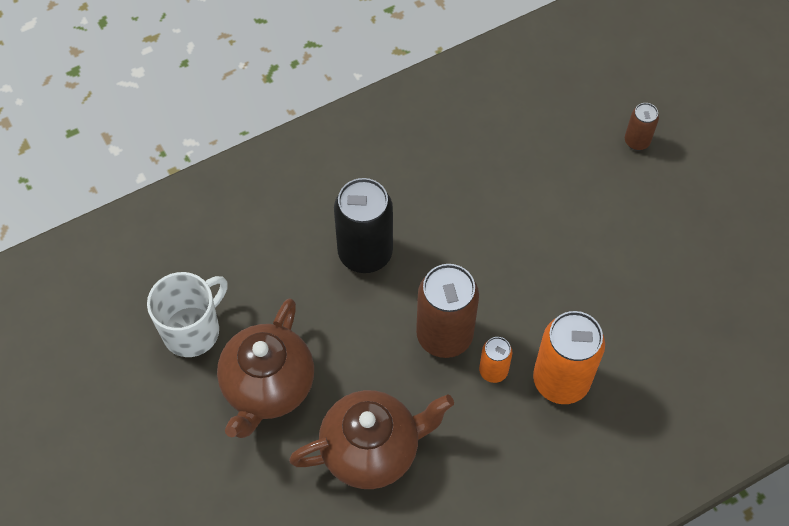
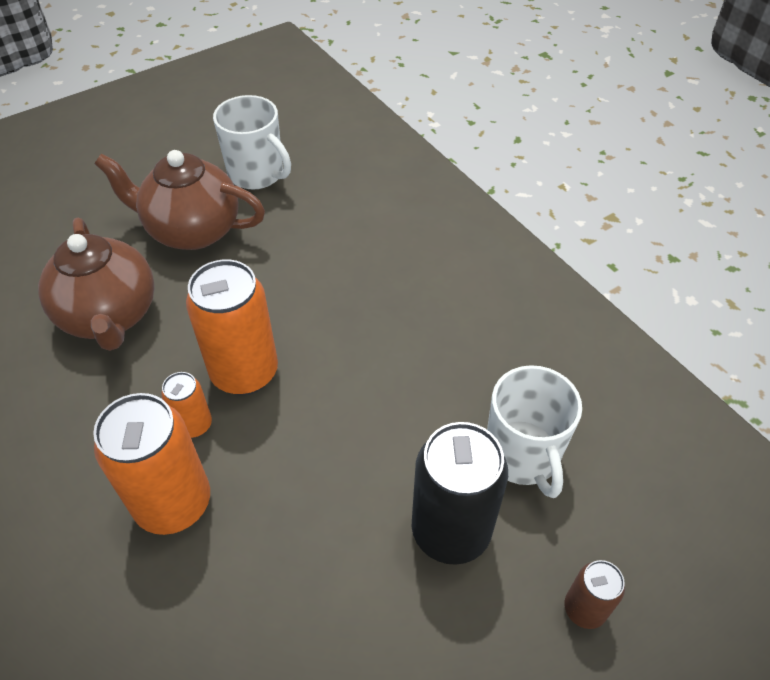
camera: 85 degrees right, 10 degrees down
black can [334,178,393,273] -> black can moved to [412,422,508,565]
brown can [416,264,479,358] -> orange can [186,259,278,395]
none -> white mug [487,365,582,498]

